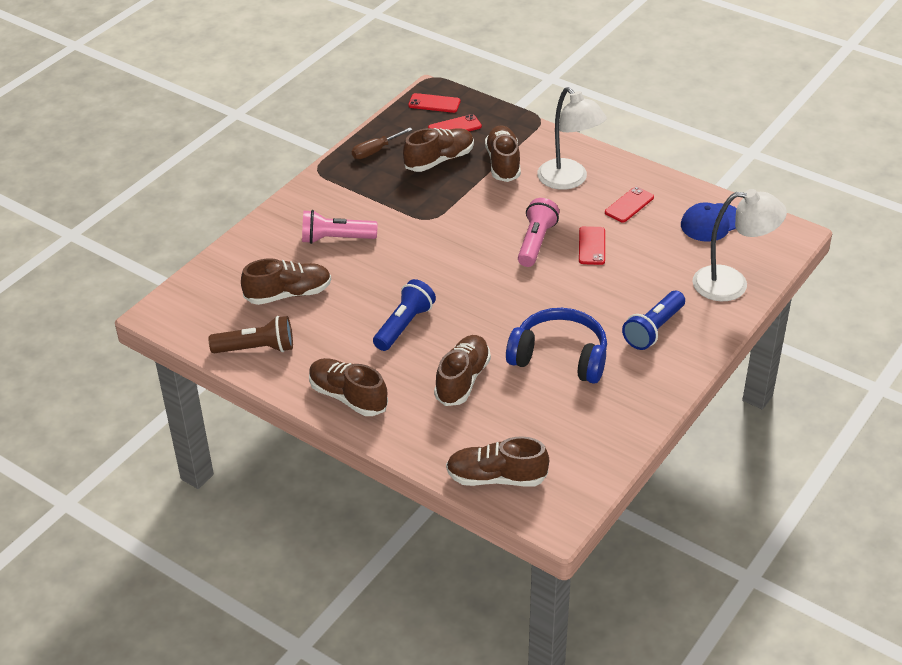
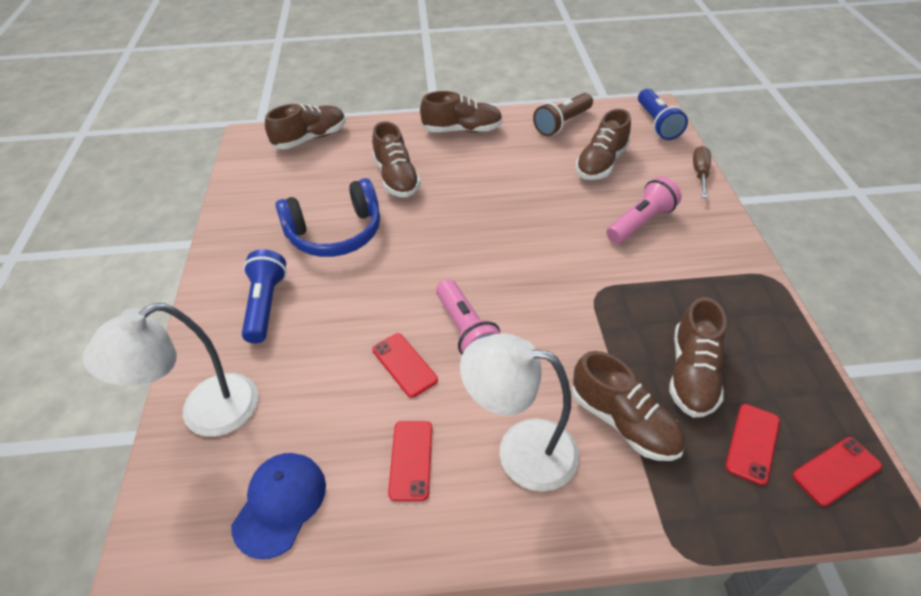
camera: 140 degrees right, 5 degrees up
brown screwdriver [352,128,413,159] -> brown screwdriver moved to [693,146,711,198]
blue flashlight [373,279,436,351] -> blue flashlight moved to [638,89,688,140]

